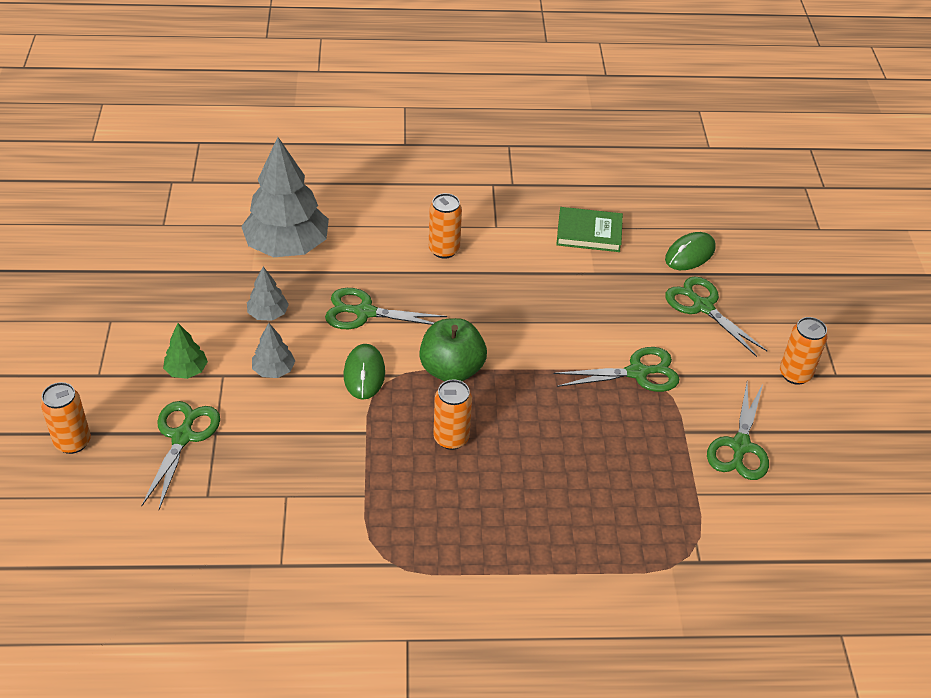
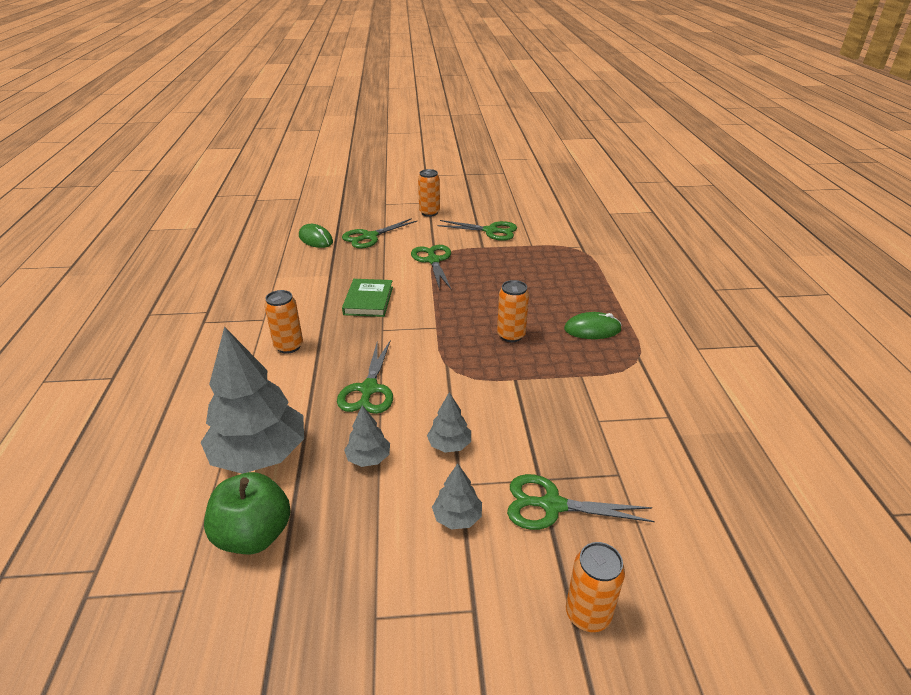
camera: 90 degrees left, 10 degrees down
green tree [163,323,208,379] -> grey tree [432,463,482,530]
green mouse [344,344,385,400] -> green mouse moved to [564,312,622,339]
green apple [419,318,487,381] -> green apple moved to [204,472,291,554]
green book [556,207,623,252] -> green book moved to [342,279,393,317]

